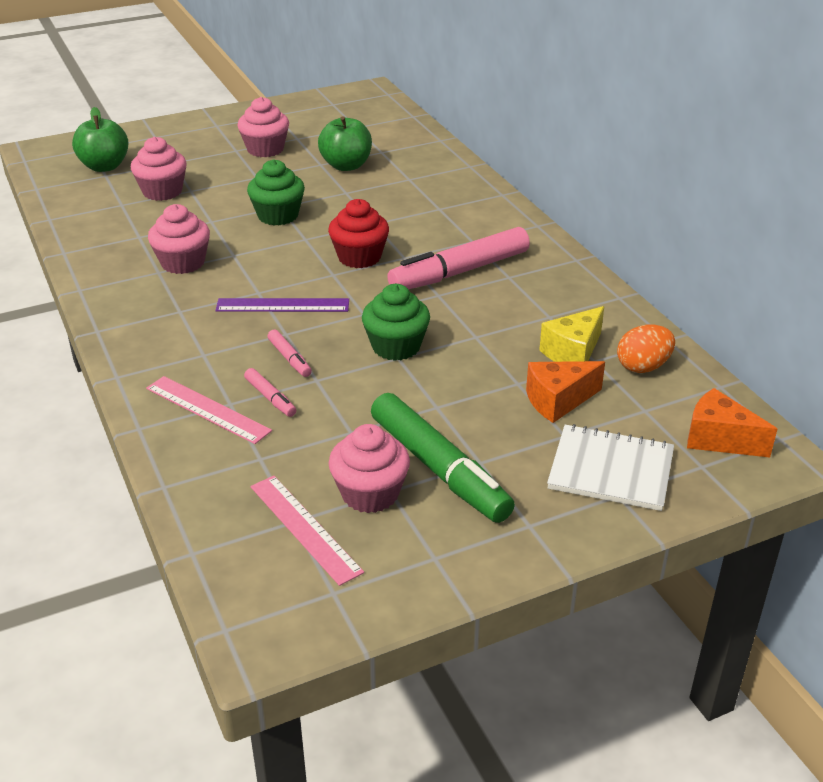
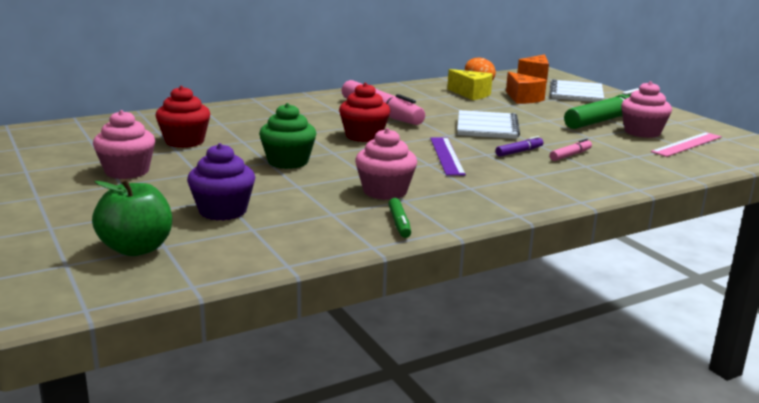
camera: 95 degrees left, 15 degrees down
pink cupcake [131,137,187,201] -> purple cupcake [187,143,255,221]
pink ruler [146,376,272,444] -> none
pink marker [267,329,312,377] -> purple marker [495,136,543,157]
green apple [318,116,372,171] -> red cupcake [155,86,210,148]
green cupcake [362,284,430,361] -> white notebook [457,110,520,139]
none -> green marker [388,198,411,238]

